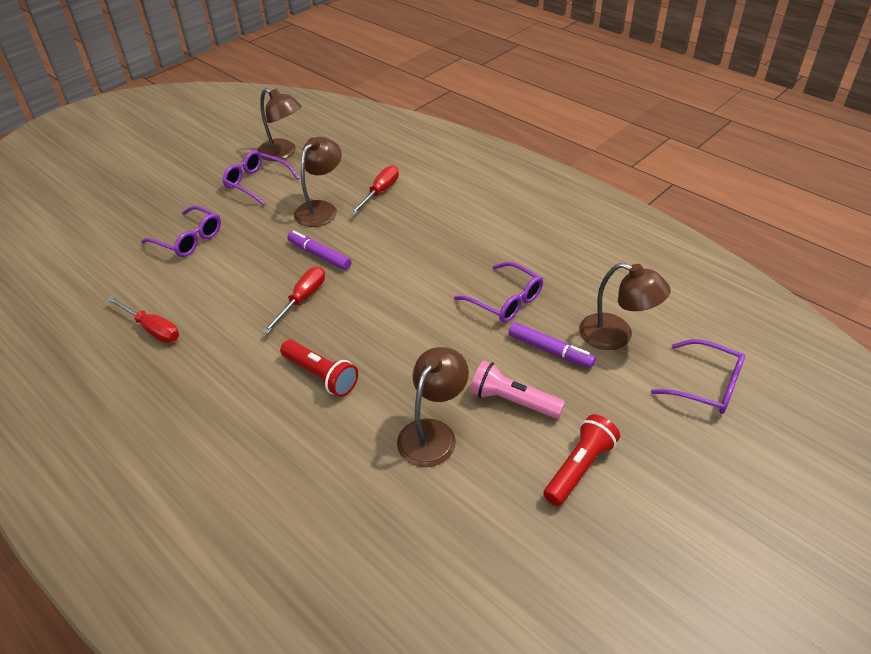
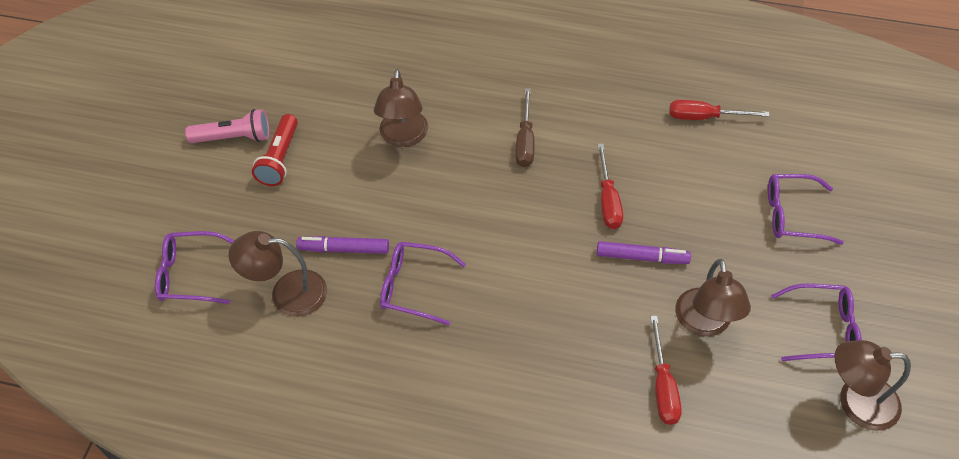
camera: 150 degrees right, 10 degrees up
red flashlight [280,340,358,397] -> brown screwdriver [515,88,535,167]
pink flashlight [470,360,565,419] -> pink flashlight moved to [185,109,269,143]

